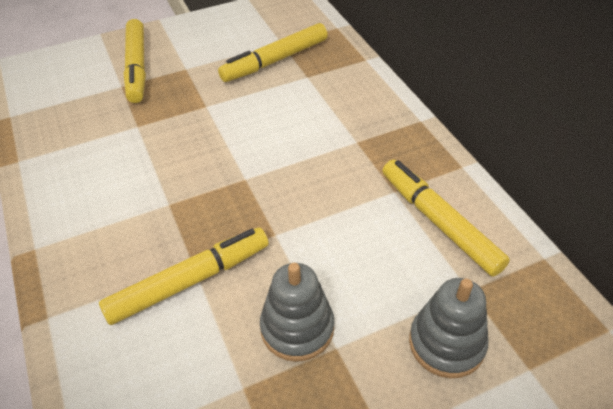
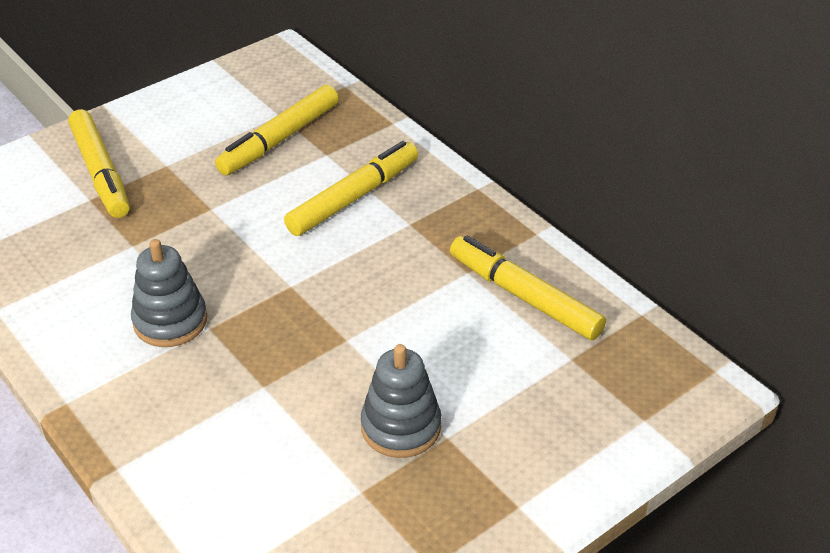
camera: 15 degrees left, 5 degrees down
yellow marker [99,227,269,325] -> yellow marker moved to [284,141,418,236]
grey stacking toy [409,278,489,378] -> grey stacking toy moved to [131,239,207,347]

